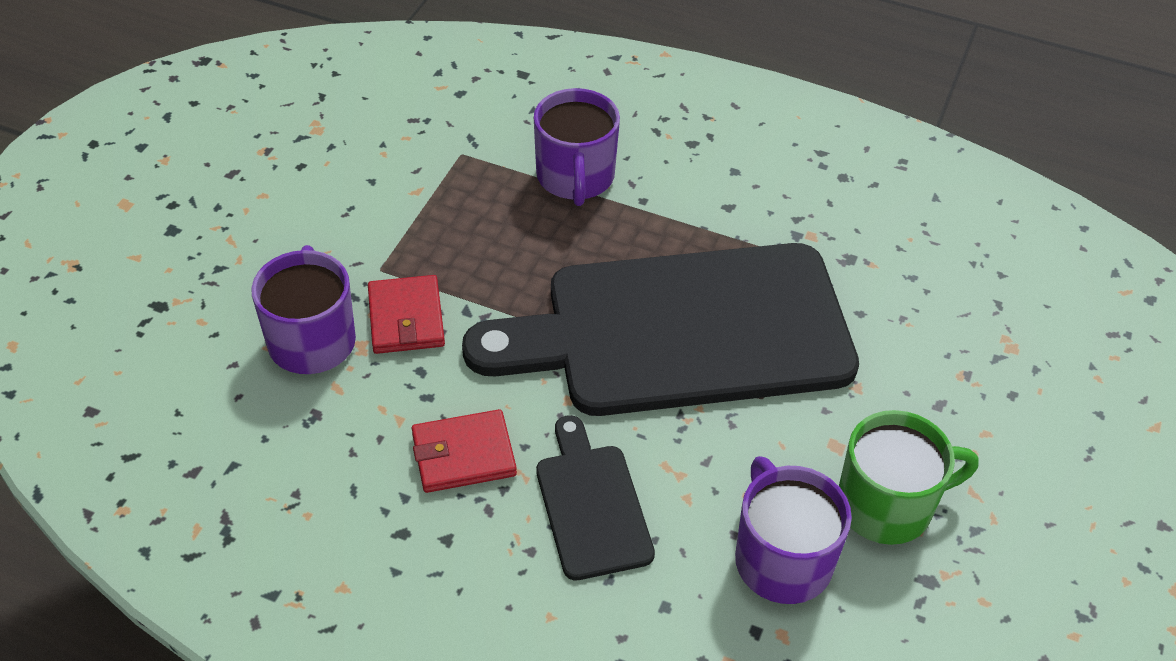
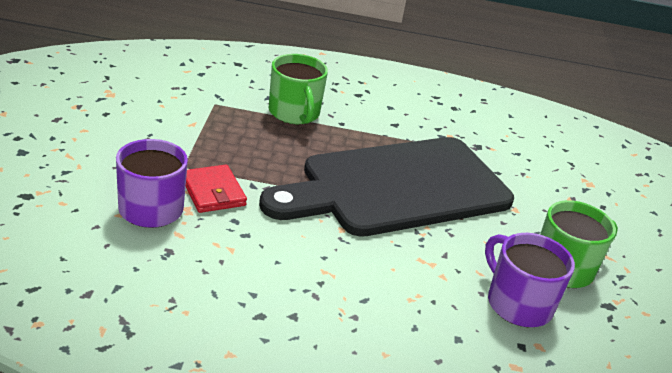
camera: 20 degrees left, 15 degrees down
red wallet [412,409,517,493] -> none
purple mug [534,88,620,206] -> green mug [269,54,328,124]
black cutting board [536,415,655,580] -> none

